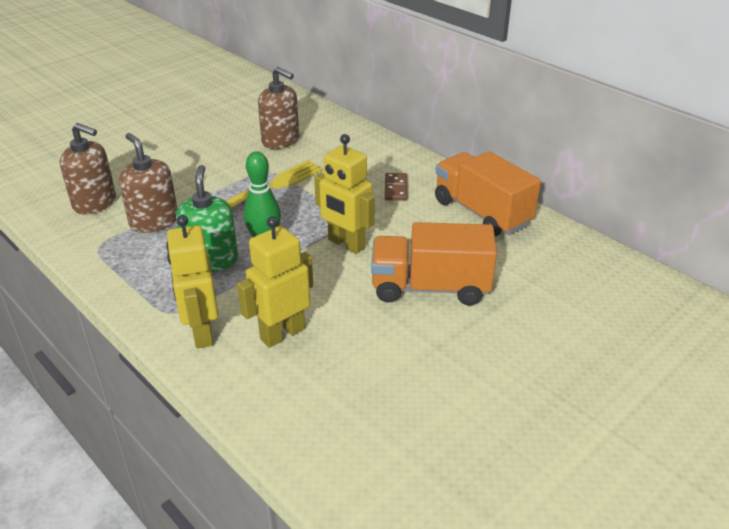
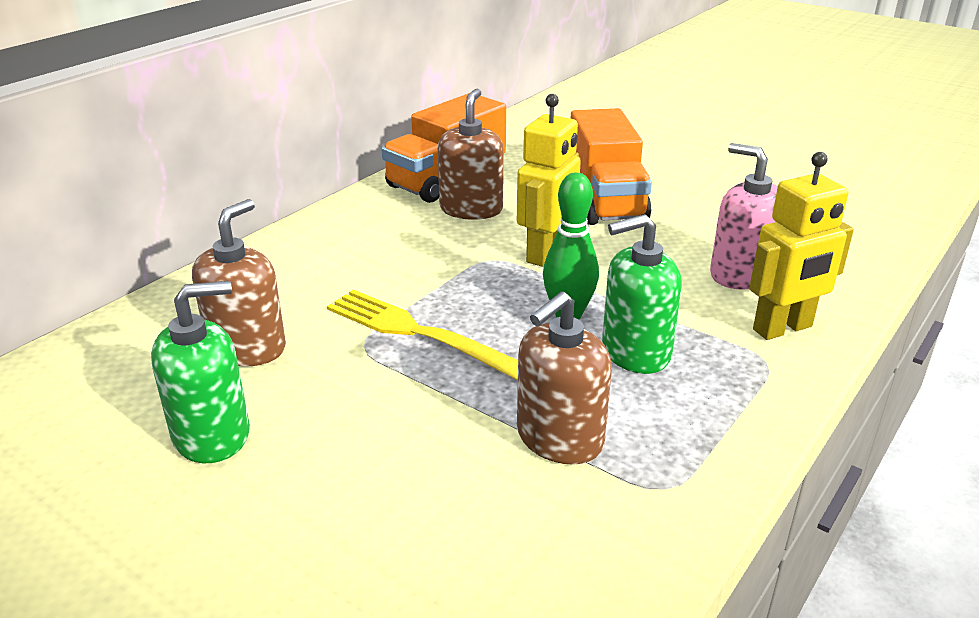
camera: 100 degrees left, 5 degrees down
brown soap dispenser [60,123,116,214] -> brown soap dispenser moved to [438,89,504,220]
yellow robot [237,216,313,348] -> pink soap dispenser [710,143,778,290]
brown domino [385,173,407,201] -> none
none -> green soap dispenser [151,281,250,463]

